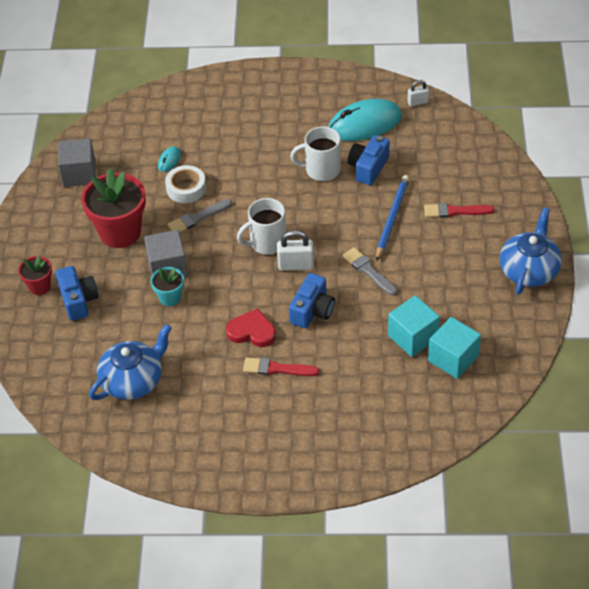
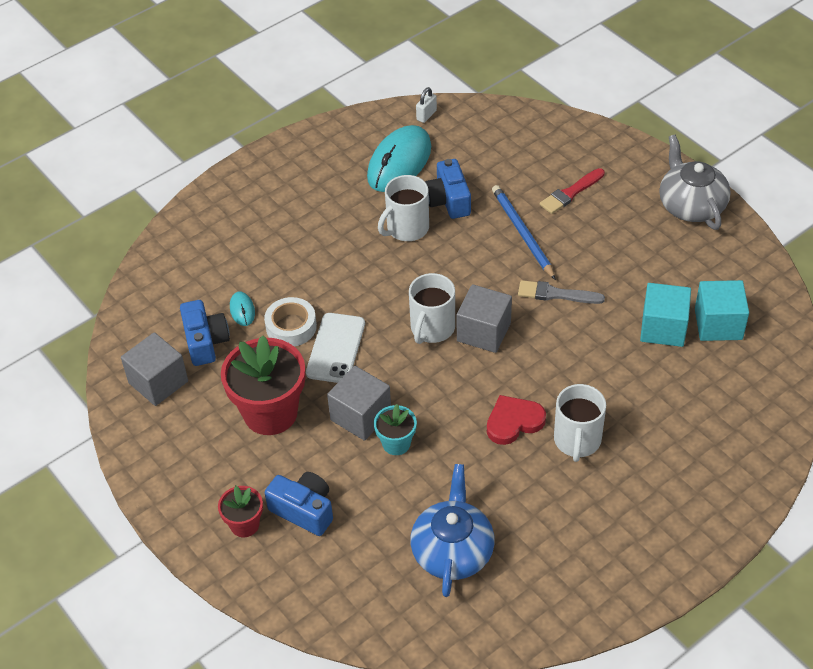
camera: 40 degrees left, 0 degrees up
grey brush [168,199,232,233] -> white phone [306,313,365,383]
red brush [243,357,319,376] -> white mug [554,384,606,462]
white padlock [277,230,314,271] -> grey cube [457,284,512,353]
blue camera [289,273,335,328] -> blue camera moved to [180,300,230,366]
blue teapot [500,208,562,295] -> grey teapot [659,135,731,230]

